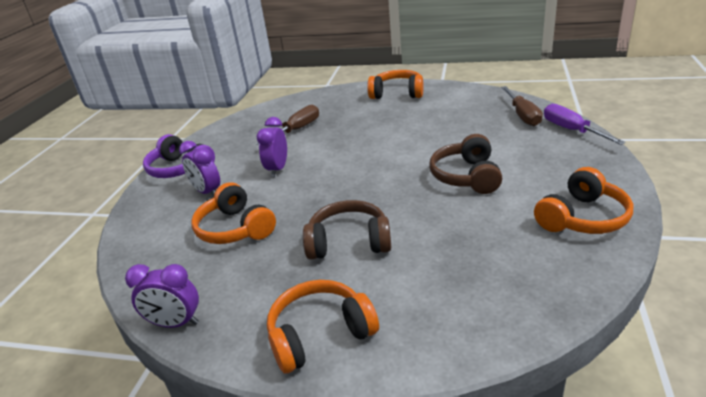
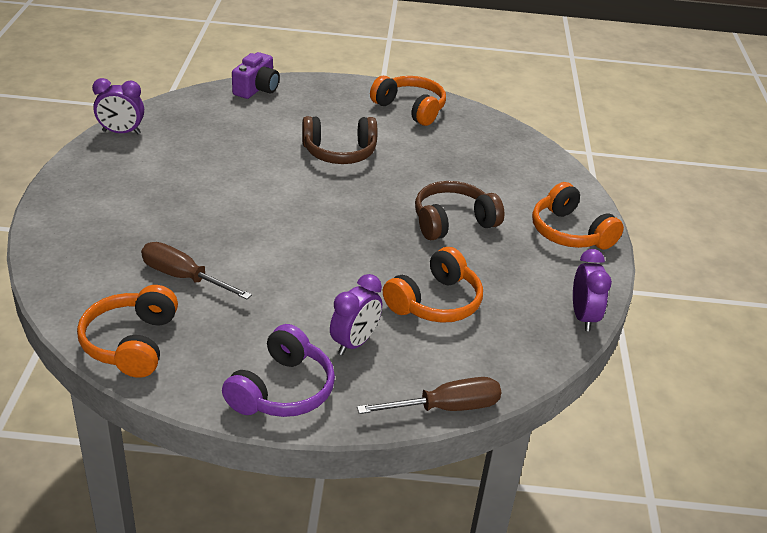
camera: 105 degrees left, 5 degrees up
purple clock [257,117,287,177] -> purple clock moved to [92,78,144,134]
brown headphones [303,200,391,260] -> brown headphones turned 75 degrees clockwise [415,181,504,240]
orange headphones [367,70,423,99] -> orange headphones moved to [77,285,178,378]
brown screwdriver [501,86,543,126] -> brown screwdriver moved to [357,377,501,414]
purple screwdriver [544,104,626,145] -> purple camera [232,52,280,99]

